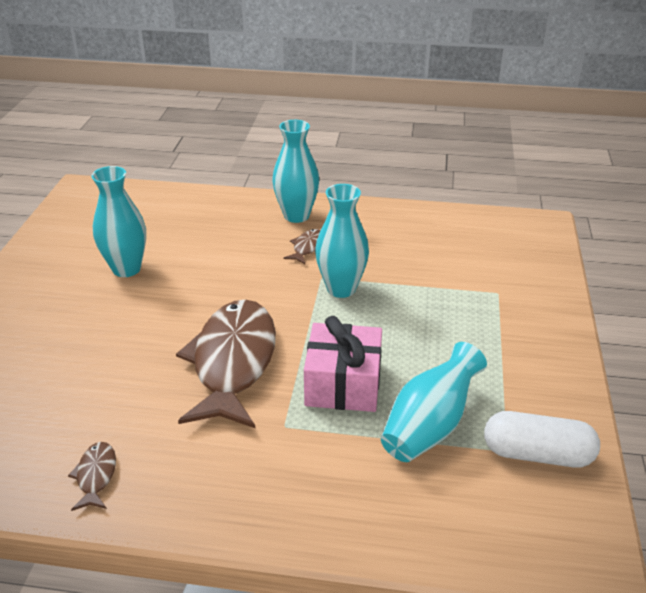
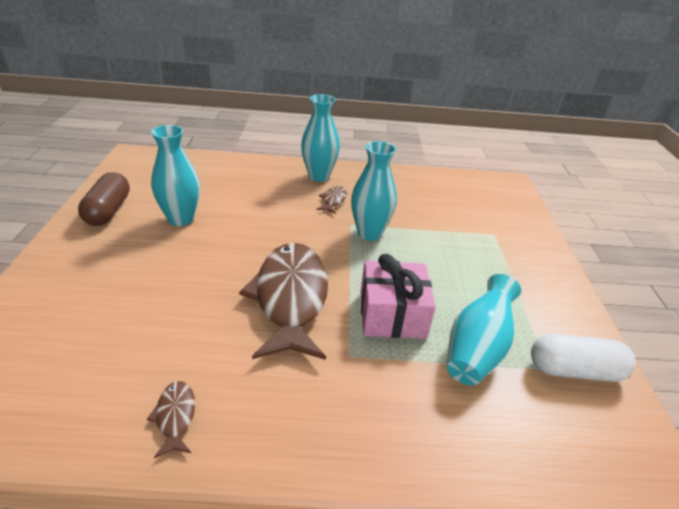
camera: 10 degrees left, 0 degrees up
none -> brown capsule [78,172,130,226]

